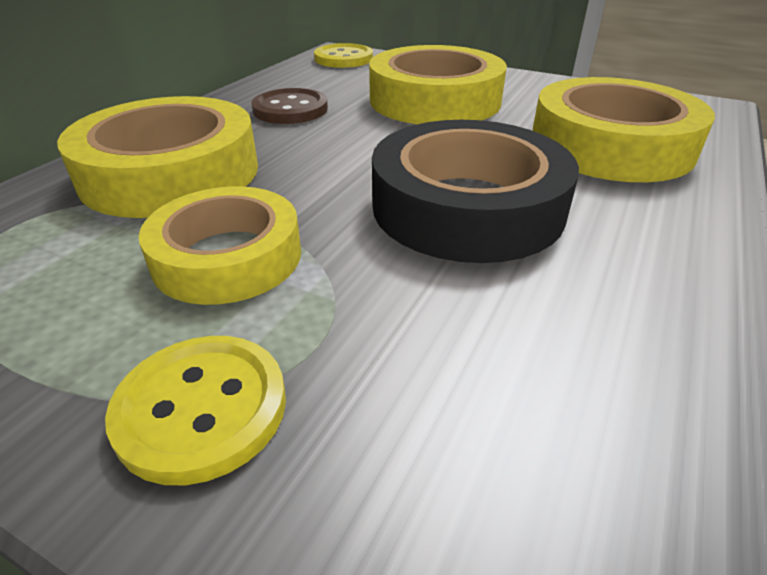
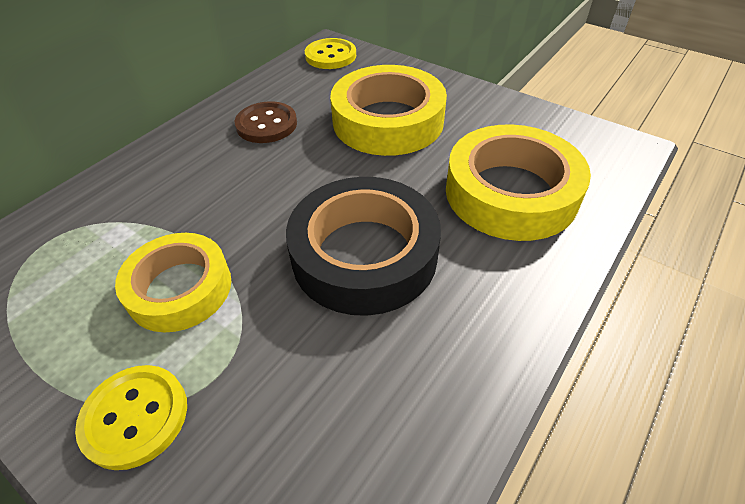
camera: 10 degrees right, 10 degrees up
yellow tape [57,96,258,218] -> none

